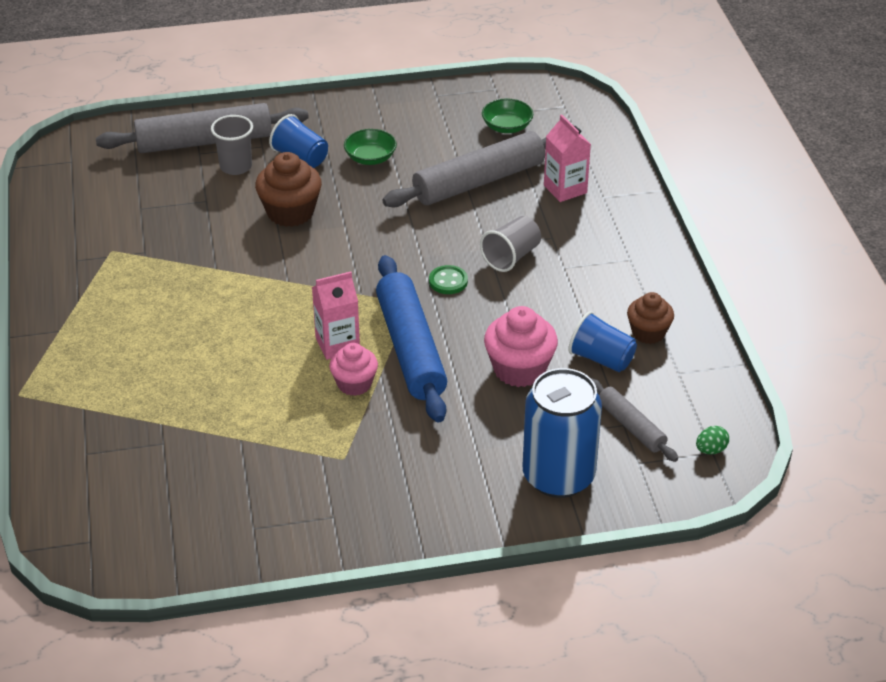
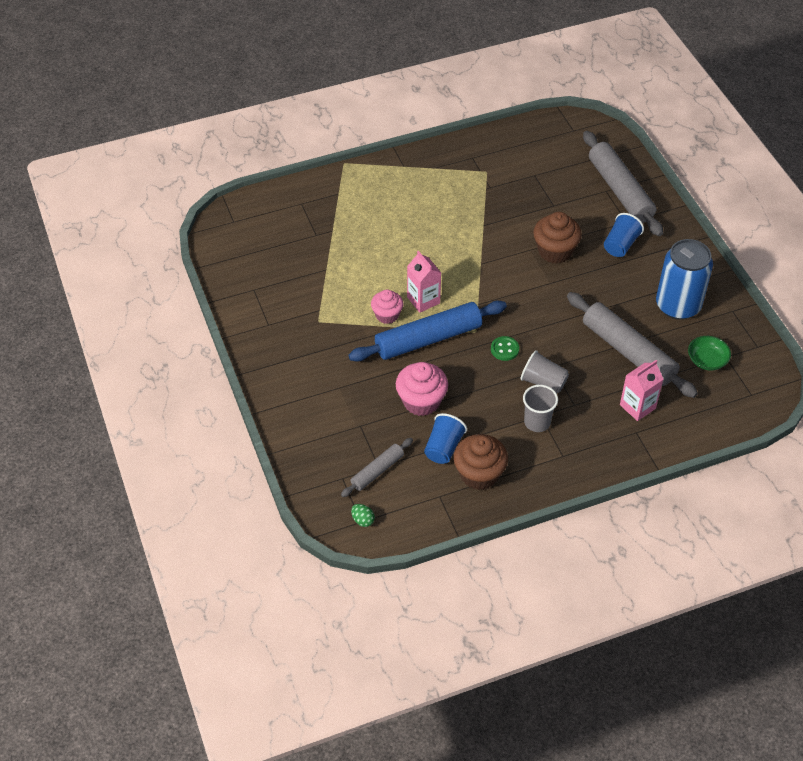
camera: 80 degrees right, 10 degrees up
grey cup [211,115,253,175] -> grey cup moved to [523,385,558,432]
green bowl [344,129,397,165] -> none
blue can [523,368,602,498] -> blue can moved to [656,239,713,320]
brown cupcake [627,292,674,344] -> brown cupcake [453,434,508,490], size x1.53

